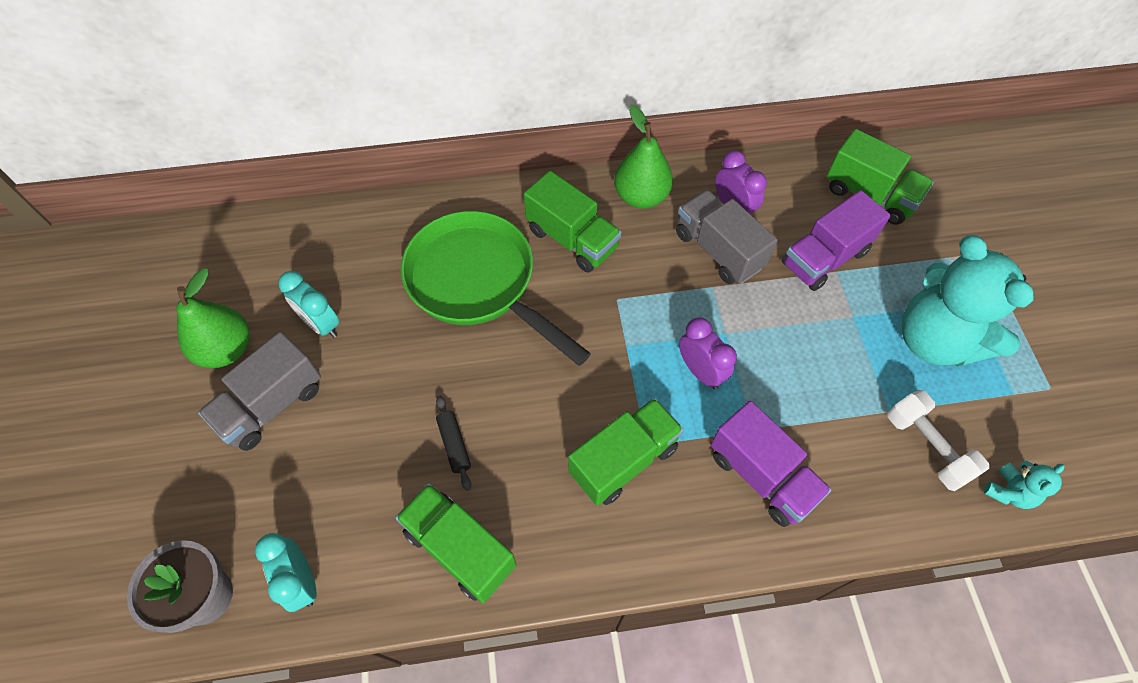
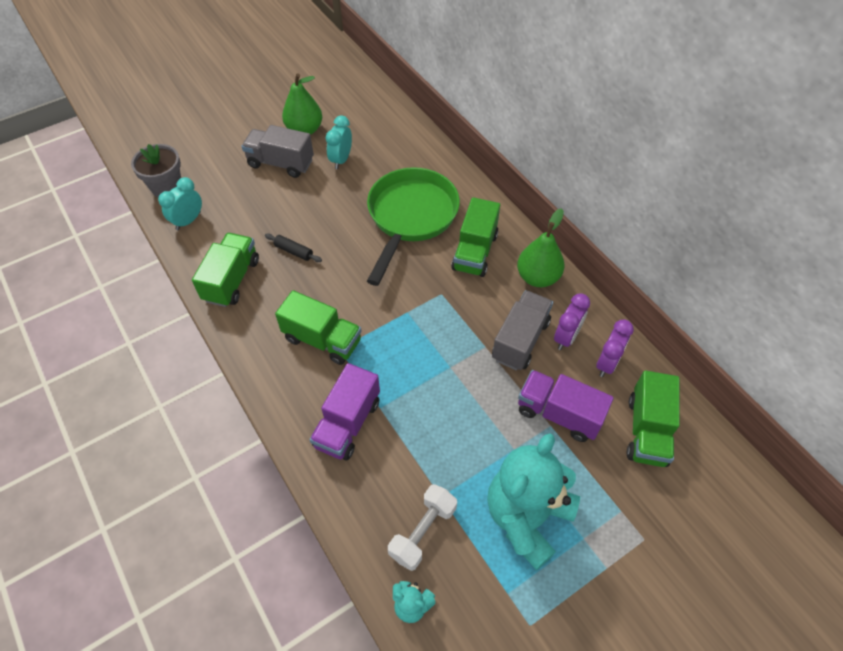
camera: 65 degrees right, 5 degrees down
black rolling pin [436,396,471,491] -> black rolling pin turned 75 degrees clockwise [265,233,322,262]
purple clock [679,317,737,389] -> purple clock moved to [596,320,634,377]

